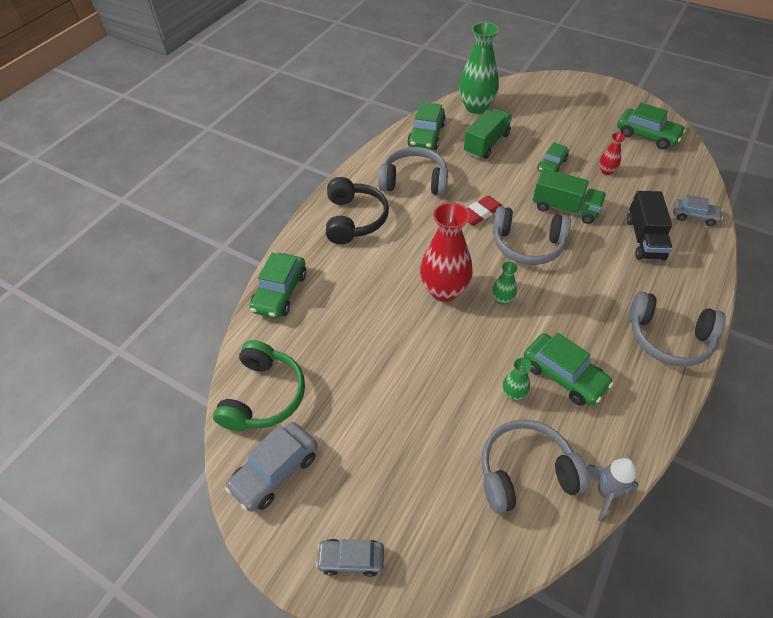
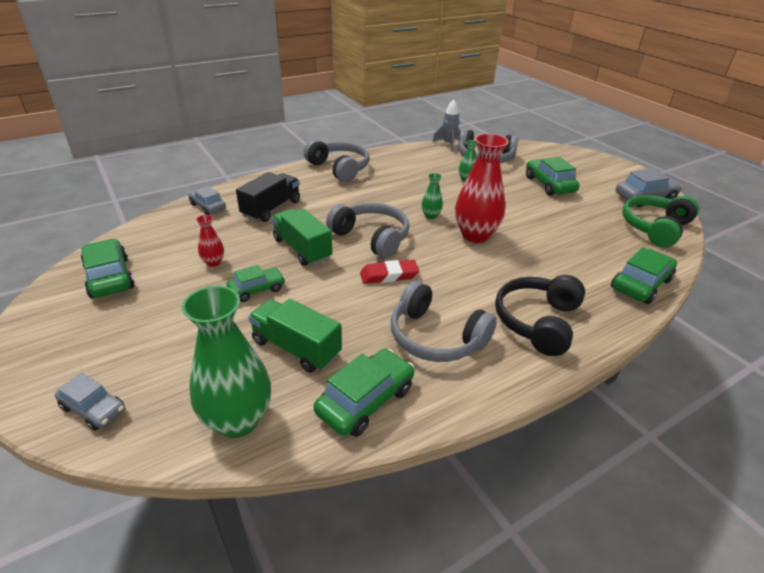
camera: 155 degrees left, 15 degrees down
grey car [316,539,384,577] -> grey car moved to [55,373,125,431]
green truck [464,109,512,159] -> green truck turned 60 degrees clockwise [248,299,342,373]
green car [524,333,613,406] -> green car moved to [526,157,580,196]

